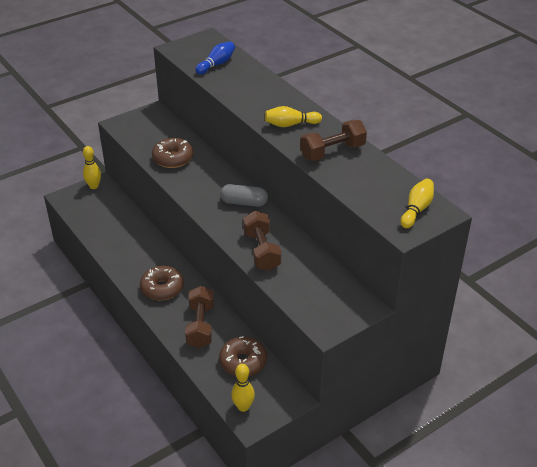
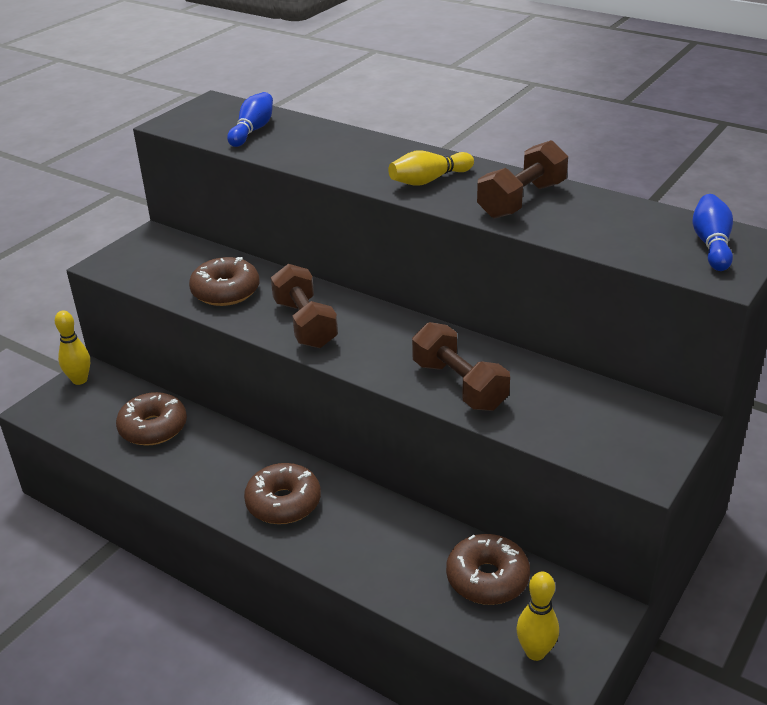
camera: 20 degrees left, 5 degrees down
brown dumbbell [185,286,214,348] -> brown dumbbell moved to [271,264,338,348]
grey capsule [220,184,268,207] -> none
yellow bowling pin [400,179,434,228] -> blue bowling pin [692,194,733,271]
none -> brown donut [116,392,187,445]

